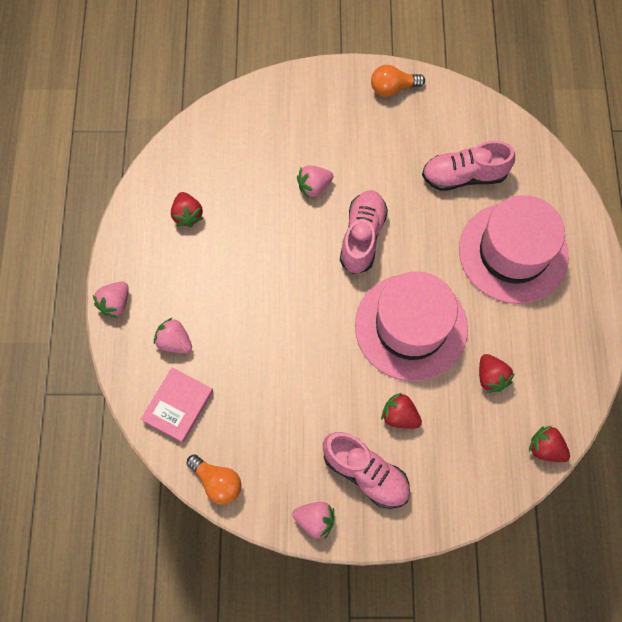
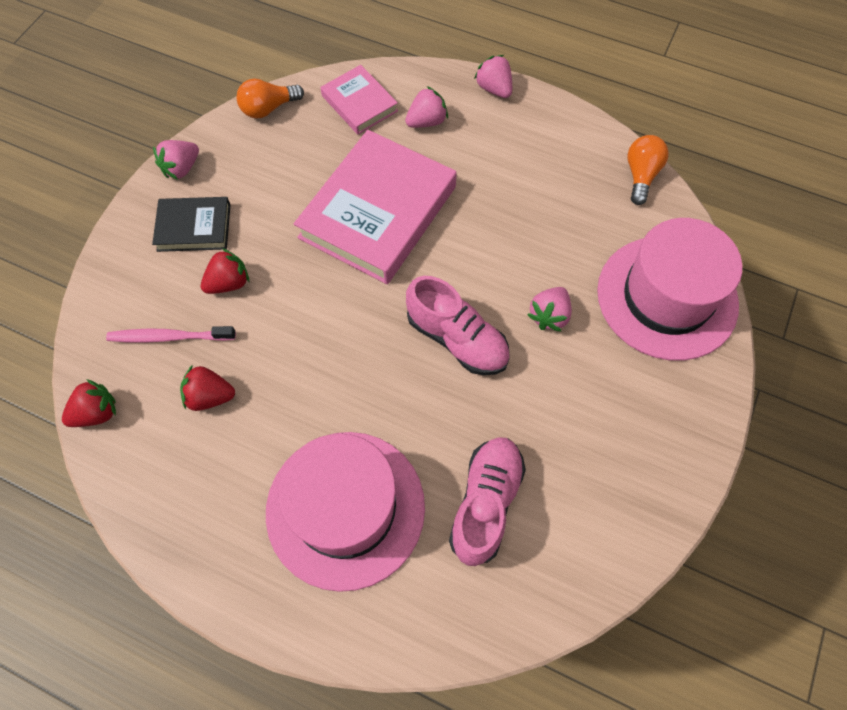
camera: 115 degrees right, 5 degrees down
red strawberry [171,192,203,227] -> none
pink strawberry [297,165,334,198] -> pink strawberry turned 150 degrees counterclockwise [527,287,572,332]
pink shoe [323,432,410,509] -> black book [152,197,230,252]
pink hat [355,271,468,381] -> pink hat moved to [597,218,742,361]
orange light bulb [371,65,425,97] -> orange light bulb moved to [627,135,669,205]
none -> pink toothbrush [106,326,236,343]
none -> pink book [294,130,457,284]

